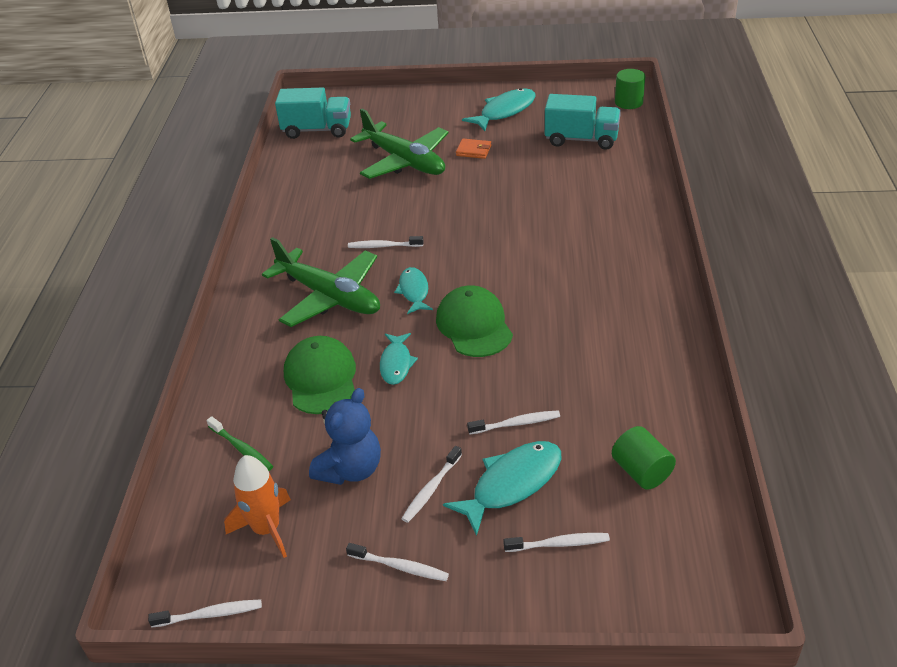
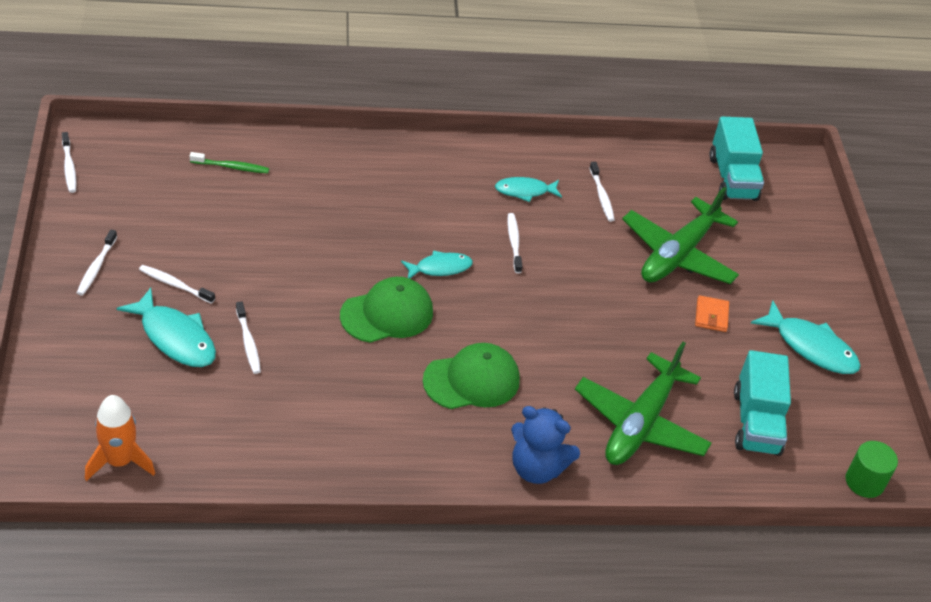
camera: 75 degrees right, 5 degrees up
green toothbrush [207,416,273,471] -> green toothbrush turned 120 degrees counterclockwise [190,152,269,173]
orange rocket [224,455,291,558] -> orange rocket moved to [85,395,155,481]
green plane [262,237,380,327] -> green plane moved to [575,342,712,465]
green cap [284,336,356,414] -> green cap moved to [423,343,520,409]
blue teddy bear [309,388,381,485] -> blue teddy bear moved to [511,406,580,484]
turquoise fish [380,333,418,385] -> turquoise fish moved to [495,177,562,202]
white toothbrush [504,533,610,552] -> white toothbrush moved to [589,162,615,222]
green cylinder [612,426,676,490] -> none

